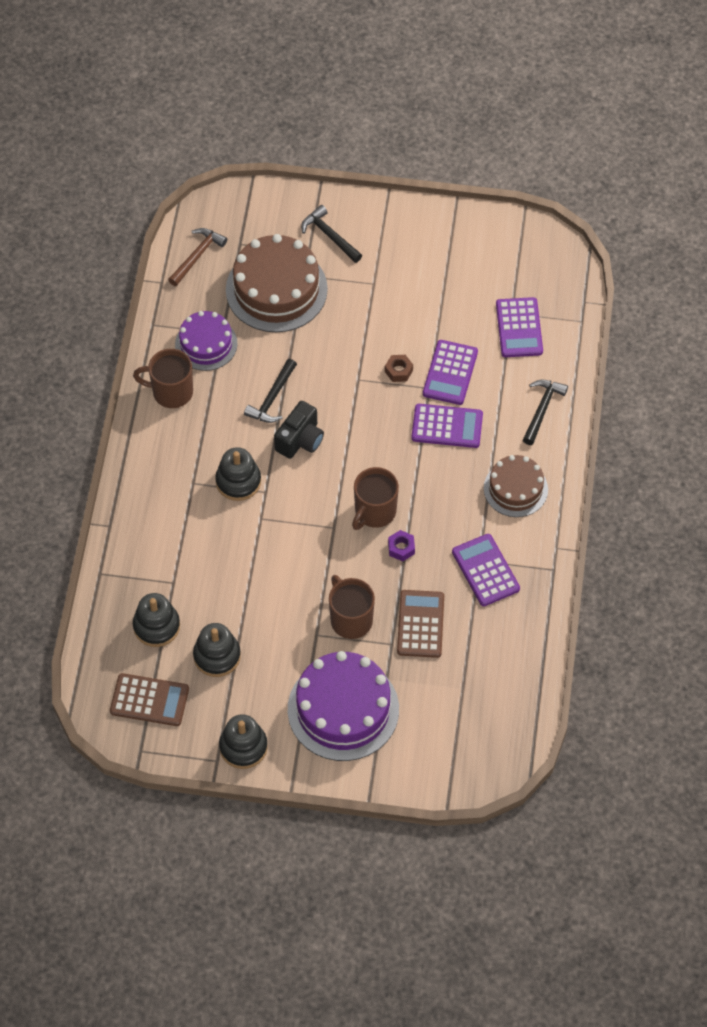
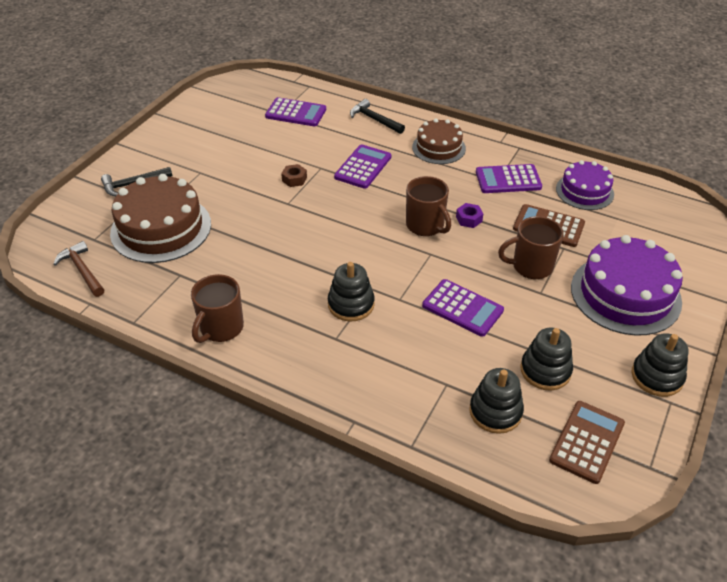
camera: 70 degrees left, 15 degrees down
purple cake [175,311,238,371] -> purple cake moved to [556,160,614,210]
black hammer [244,359,297,423] -> none
black camera [274,401,324,459] -> none
purple calculator [423,340,478,405] -> purple calculator moved to [422,279,504,337]

